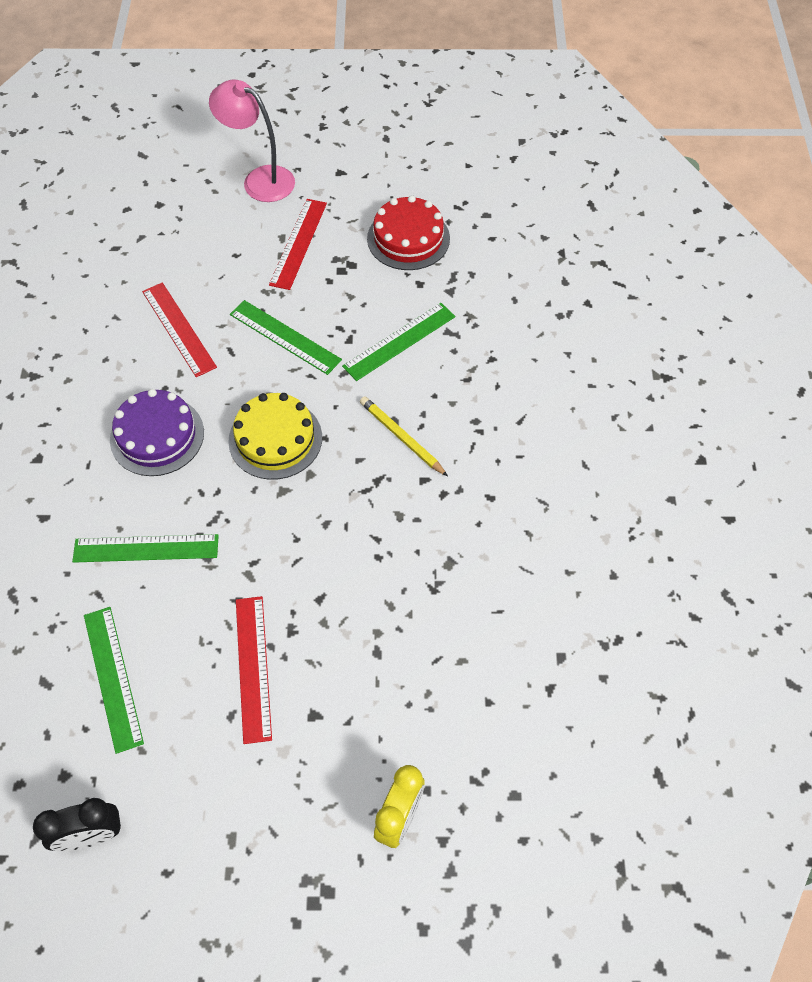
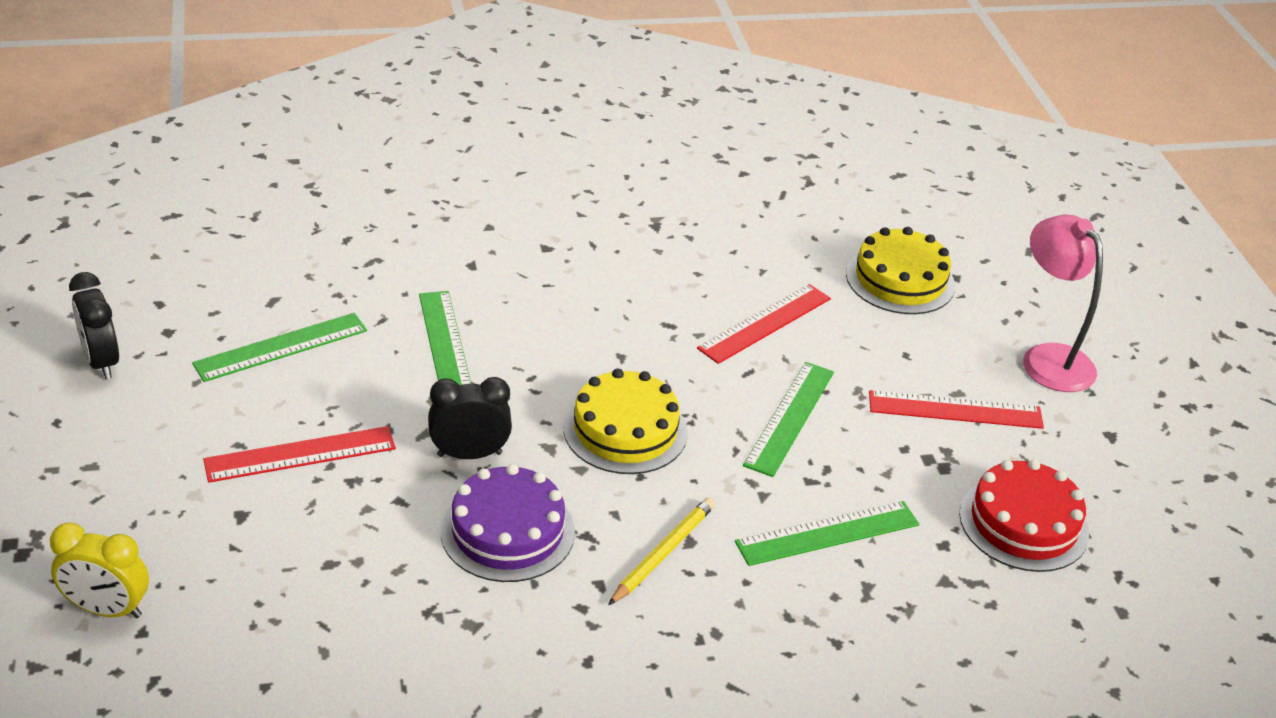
camera: 75 degrees right, 20 degrees down
purple cake [110,389,204,476] -> purple cake moved to [441,464,575,582]
pink lamp [209,79,295,202] -> pink lamp turned 45 degrees counterclockwise [1023,215,1103,392]
green ruler [342,303,455,381] -> green ruler turned 60 degrees counterclockwise [735,501,919,566]
none -> black clock [428,377,512,459]
none -> yellow cake [846,227,955,314]

